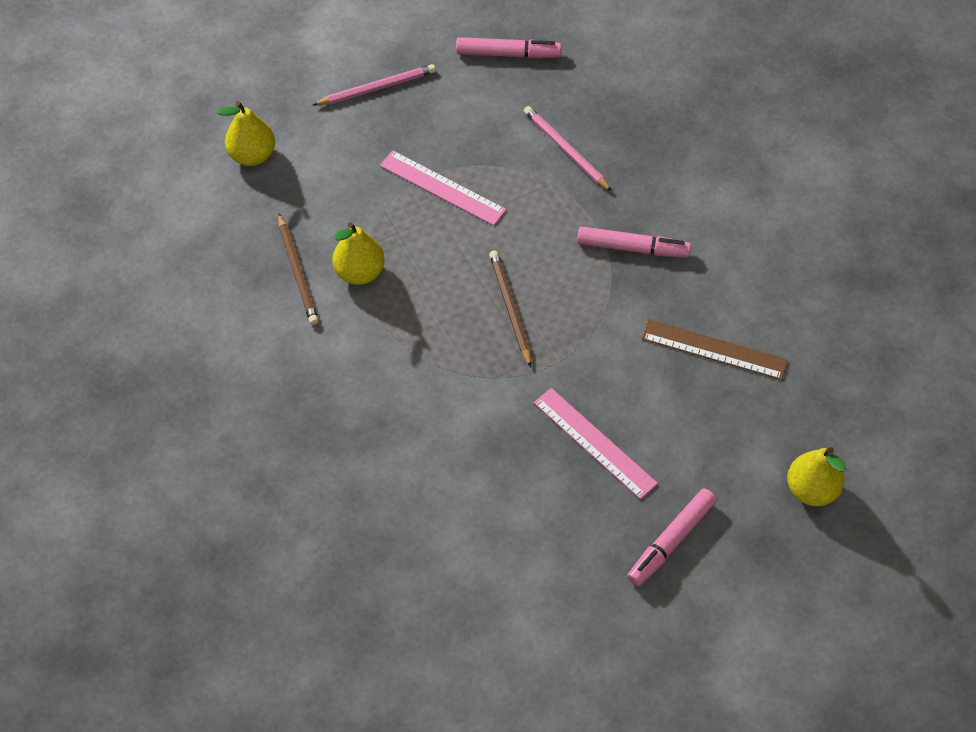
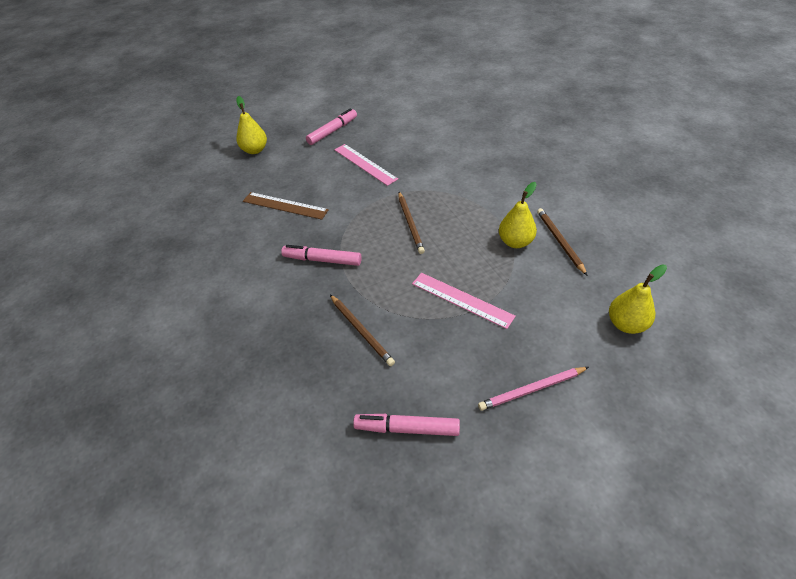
camera: 175 degrees left, 10 degrees down
pink pencil [524,106,612,191] -> brown pencil [330,295,395,366]

